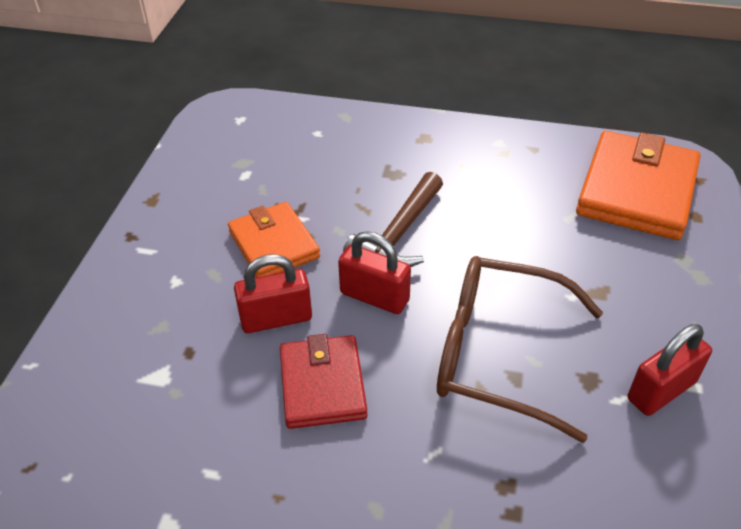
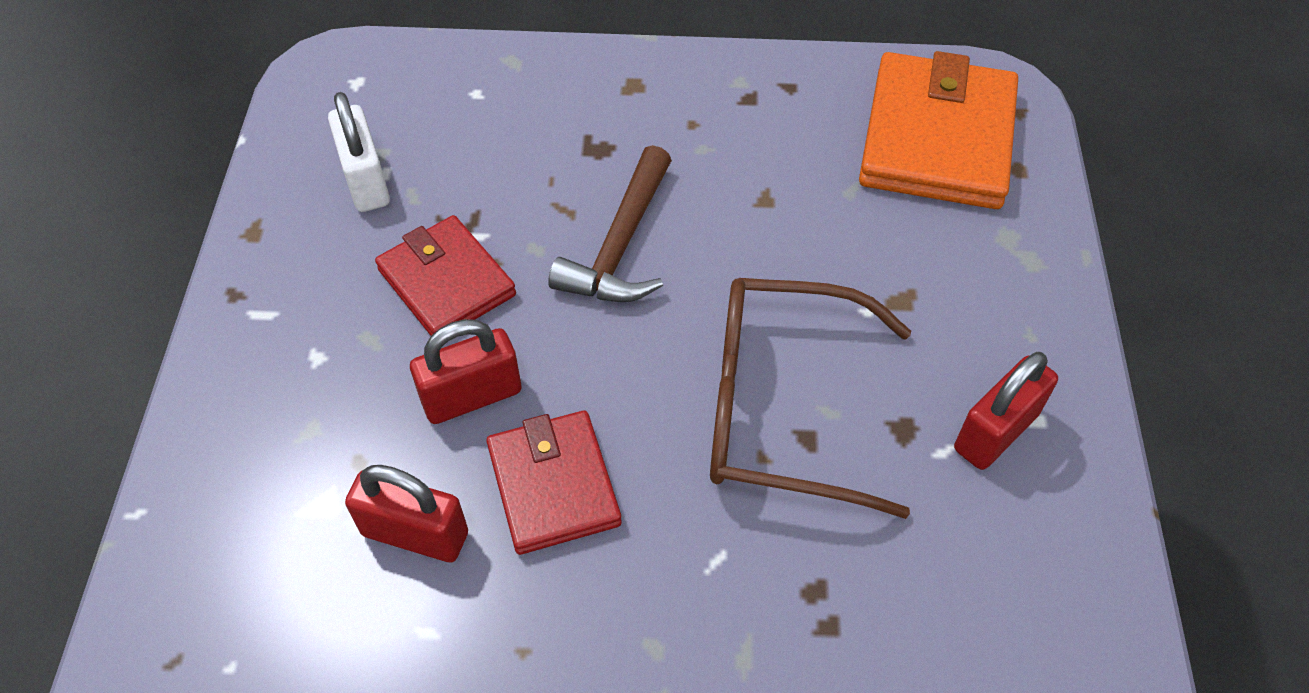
camera: 10 degrees left, 10 degrees up
orange wallet [228,202,320,277] -> red wallet [375,215,516,336]
red padlock [338,231,411,314] -> red padlock moved to [345,465,468,562]
none -> white padlock [328,92,390,212]

